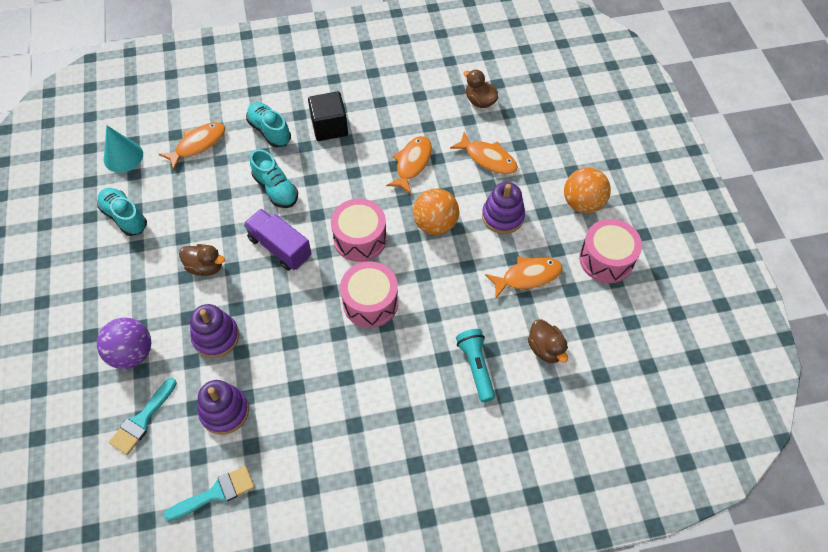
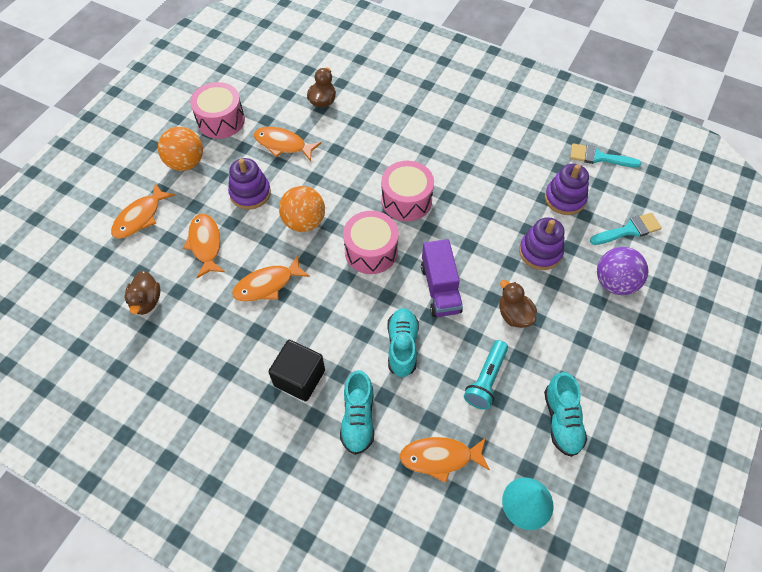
camera: 140 degrees left, 0 degrees up
turquoise flashlight [456,329,495,402] -> turquoise flashlight moved to [464,340,508,410]
none -> orange fish [111,183,175,239]

